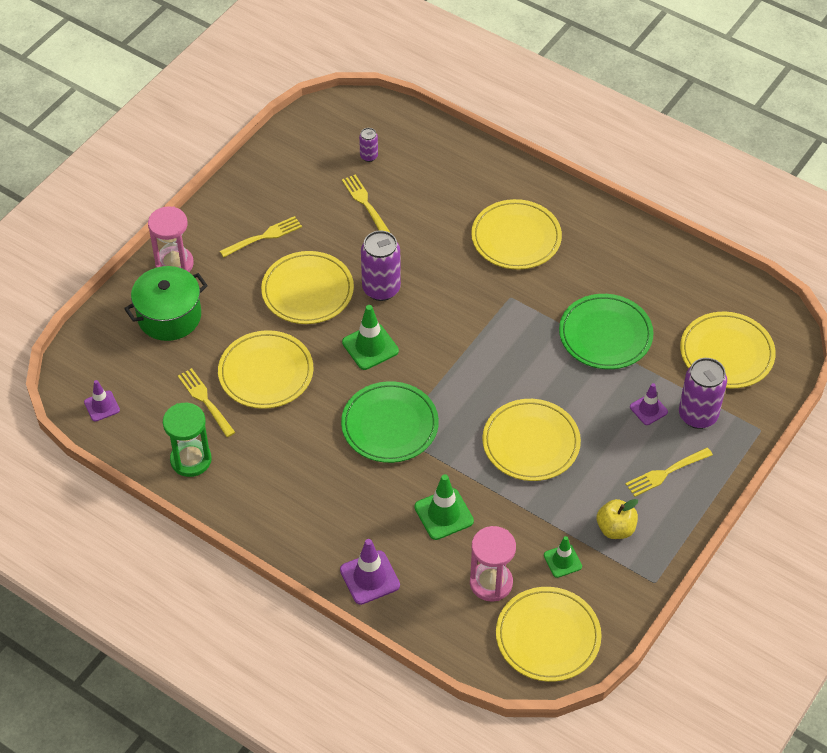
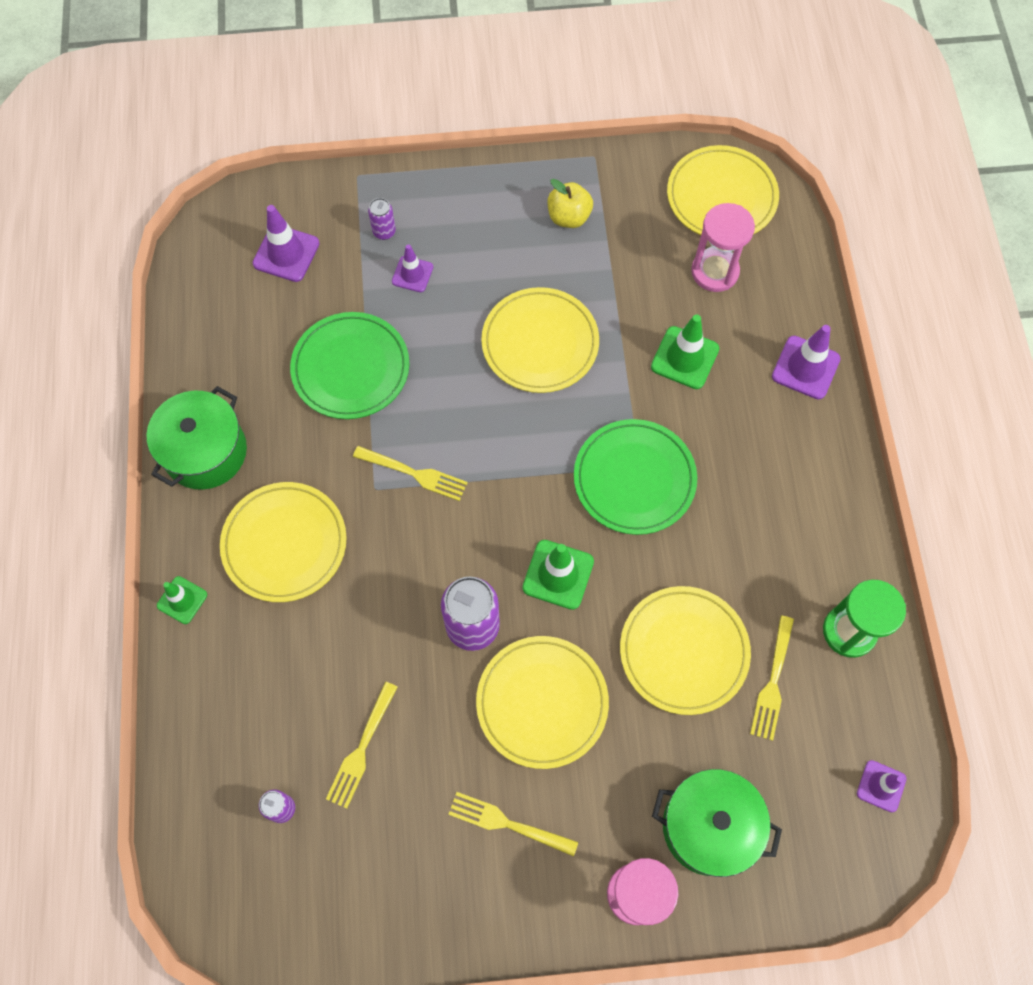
camera: 130 degrees left, 15 degrees up
green traffic cone [544,536,582,578] -> green traffic cone moved to [157,576,207,624]
yellow fork [625,447,713,497] -> yellow fork moved to [353,446,468,501]
purple can [679,358,727,429] -> purple can [368,198,396,240], size x0.50
yellow plate [680,312,776,388] -> purple traffic cone [253,205,320,282]
none -> green pot [146,386,247,490]

